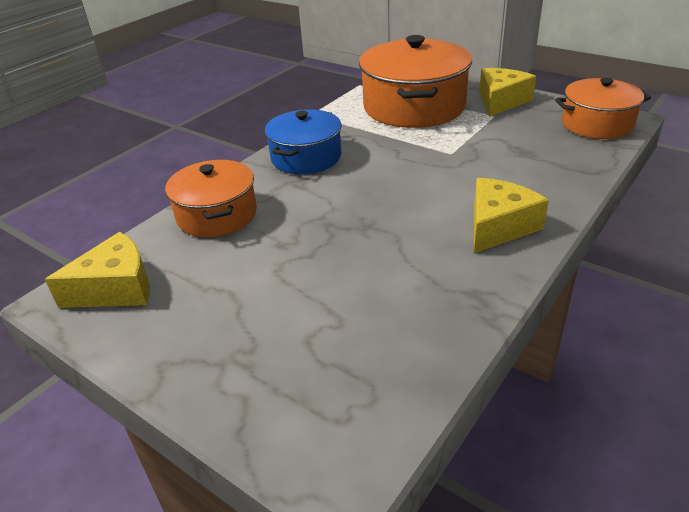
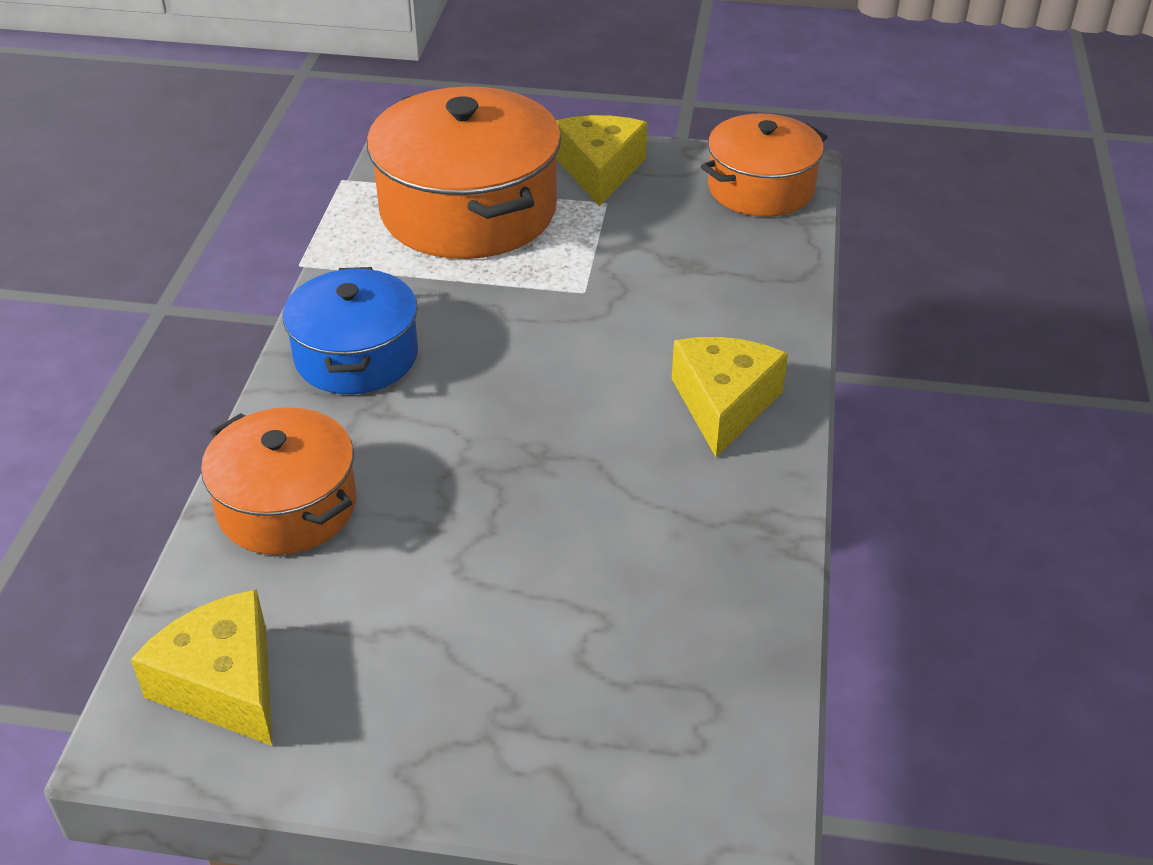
camera: 30 degrees left, 5 degrees up
yellow cheese [45,232,150,308] -> yellow cheese turned 75 degrees counterclockwise [131,589,272,746]

